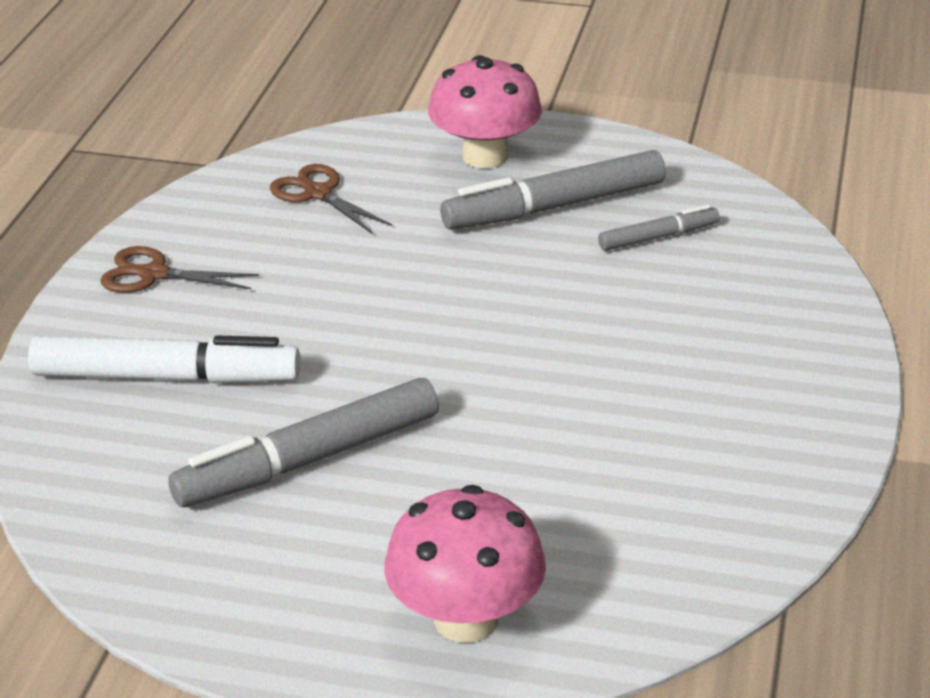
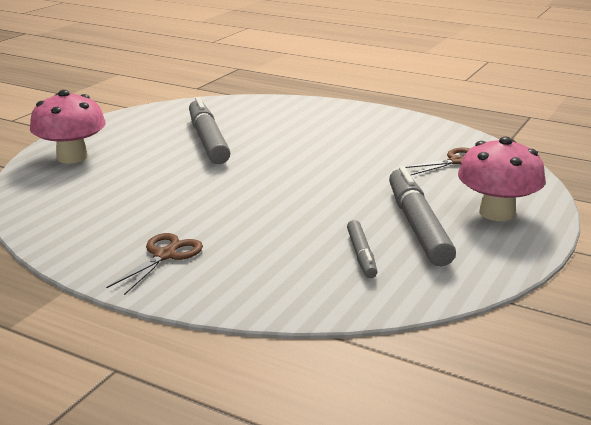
camera: 105 degrees right, 10 degrees down
white marker [28,335,301,383] -> none
brown scissors [100,246,259,293] -> brown scissors moved to [106,233,203,295]

